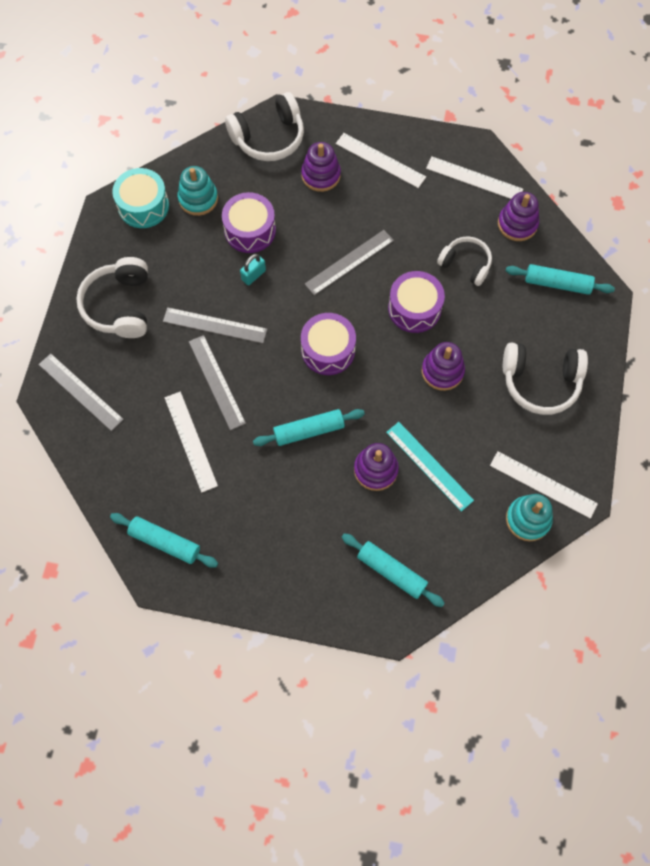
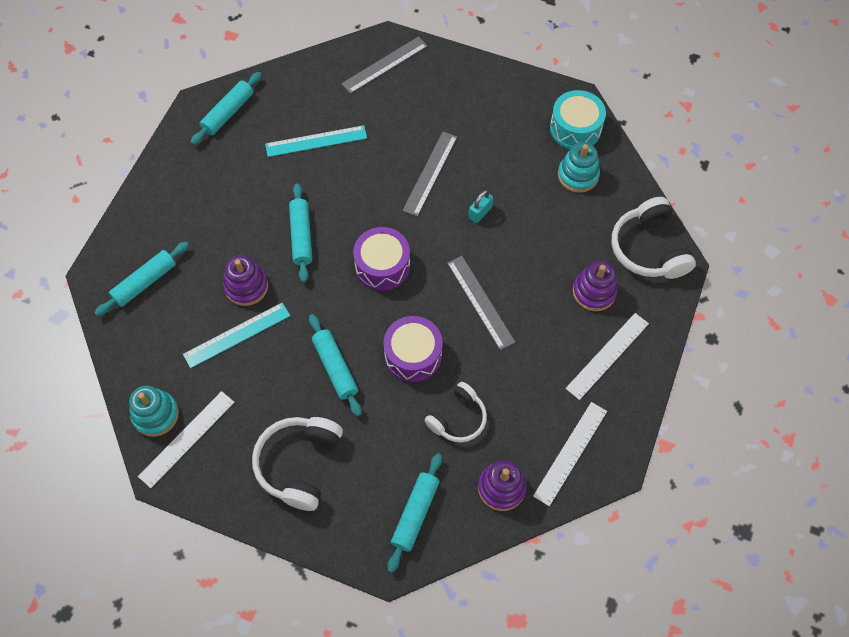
camera: 100 degrees right, 5 degrees down
white headphones [76,257,148,338] -> none
white ruler [165,392,218,493] -> turquoise ruler [265,125,367,157]
grey ruler [189,335,246,430] -> none
purple drum [222,192,276,253] -> none
turquoise padlock [240,254,266,285] -> turquoise padlock turned 75 degrees clockwise [469,190,493,223]
purple stacking toy [422,342,465,391] -> turquoise rolling pin [309,314,362,417]

